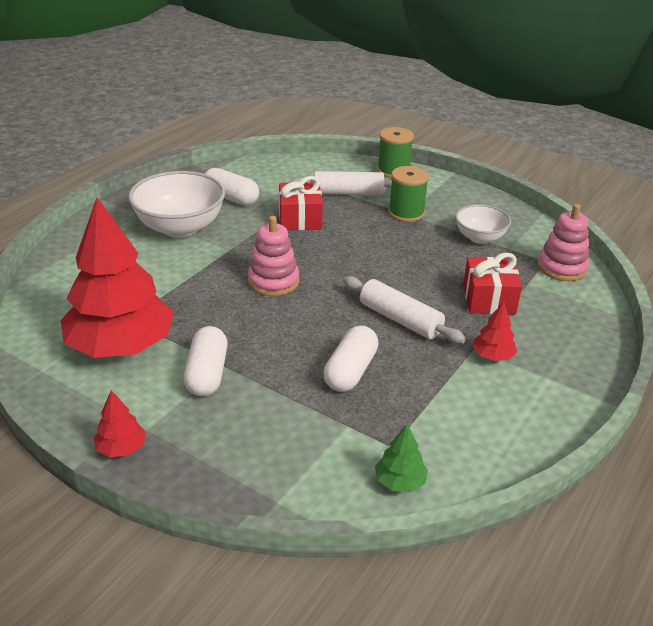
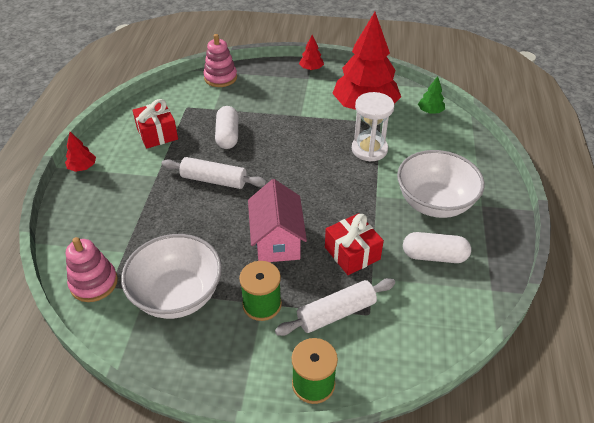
camera: 155 degrees right, 10 degrees up
white capsule [184,326,228,397] -> none
pink stacking toy [248,216,299,296] -> pink stacking toy moved to [203,34,237,87]
green tree [375,424,428,492] -> green tree moved to [418,76,445,113]
white bowl [455,204,511,244] -> white bowl [121,234,222,319], size x1.71
red gift [463,253,522,315] -> red gift moved to [132,99,178,149]
red tree [473,301,517,361] -> red tree moved to [65,132,96,172]
none -> pink house [248,179,307,262]
none -> white hourglass [352,92,394,162]

